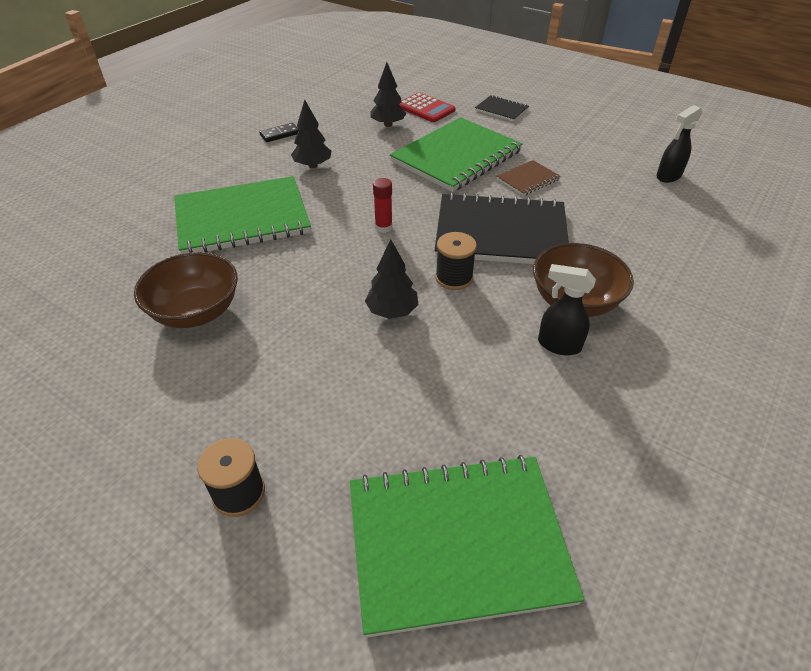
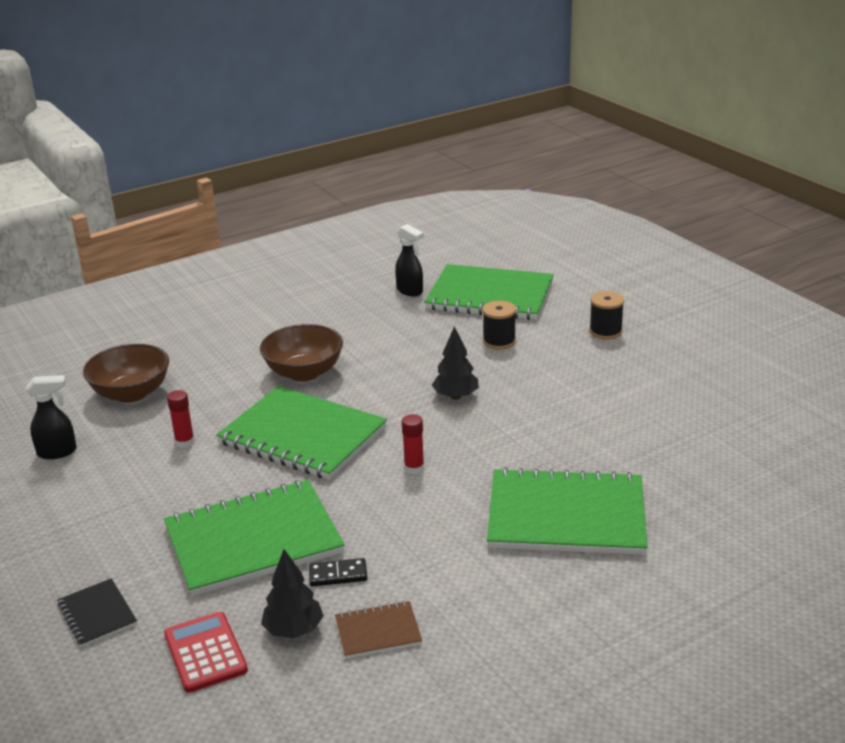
camera: 155 degrees left, 15 degrees down
brown bowl [134,252,238,328] -> brown bowl moved to [83,344,169,403]
black domino [259,123,299,142] -> black domino moved to [309,558,367,586]
black tree [291,99,331,168] -> none
black notebook [434,192,569,264] -> green notebook [216,386,387,480]
black spool [435,232,477,290] -> black spool moved to [482,301,516,349]
brown notebook [496,160,561,196] -> brown notebook moved to [335,601,422,658]
black spray bottle [538,264,596,355] -> black spray bottle moved to [395,224,424,297]
none -> red glue stick [167,390,195,448]

